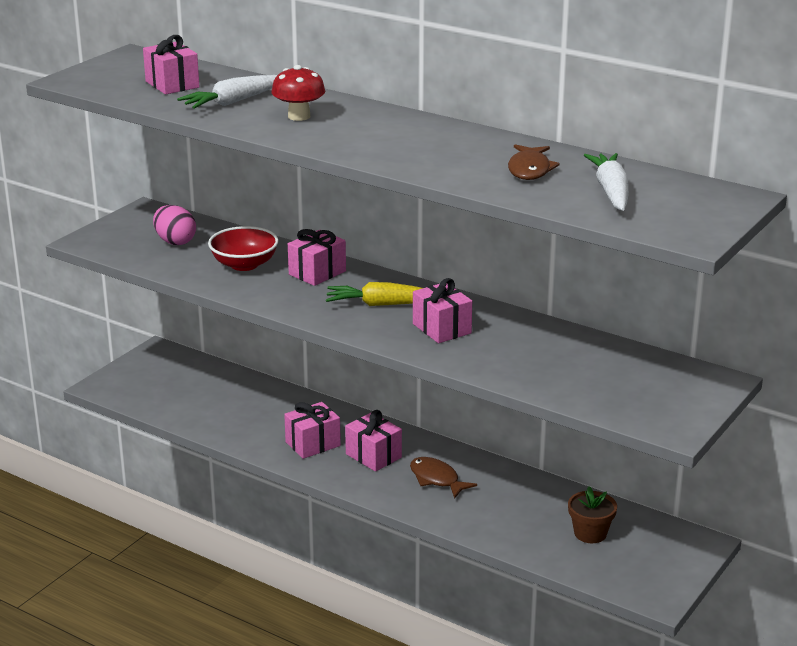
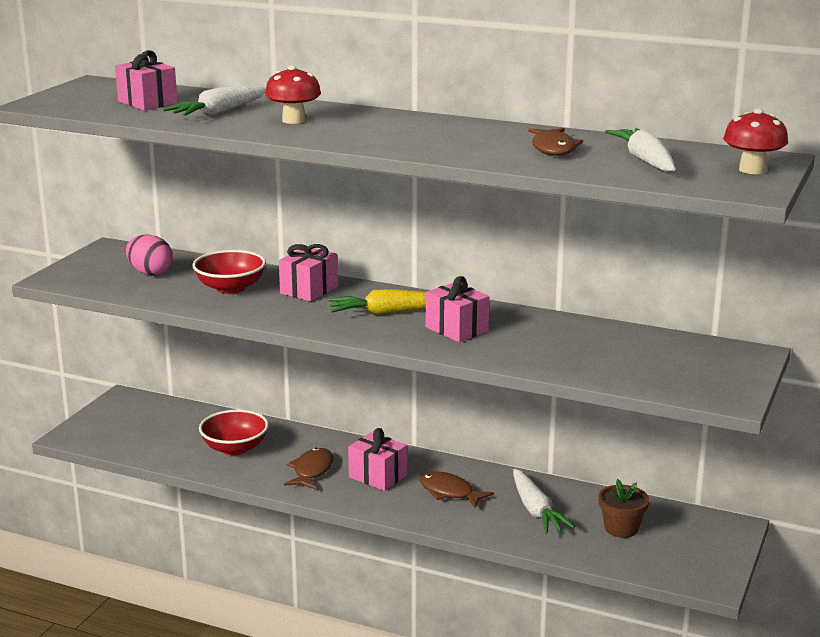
camera: 10 degrees left, 5 degrees down
pink gift [284,402,341,459] -> brown fish [284,448,333,489]
none -> red bowl [199,409,269,455]
none -> white carrot [513,469,575,534]
none -> red mushroom [723,108,788,174]

